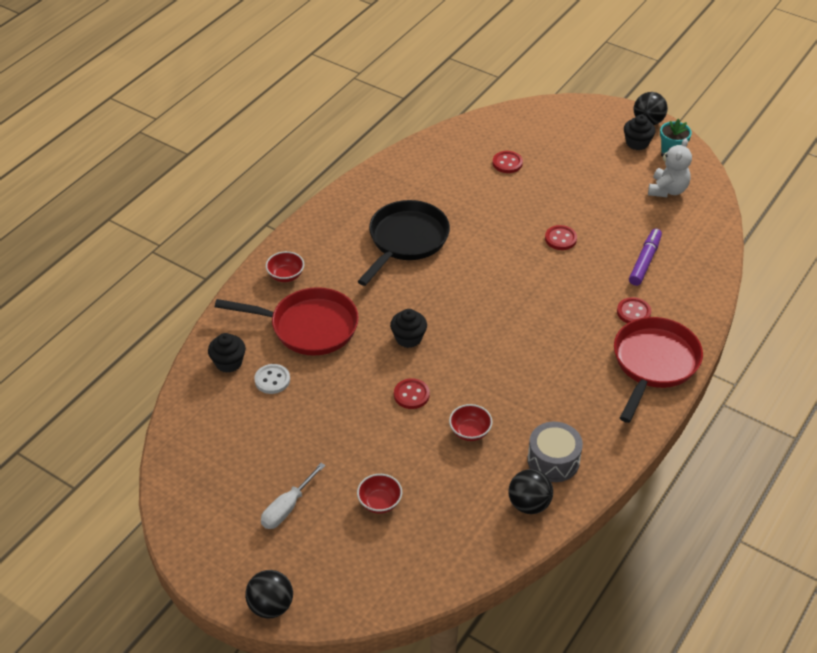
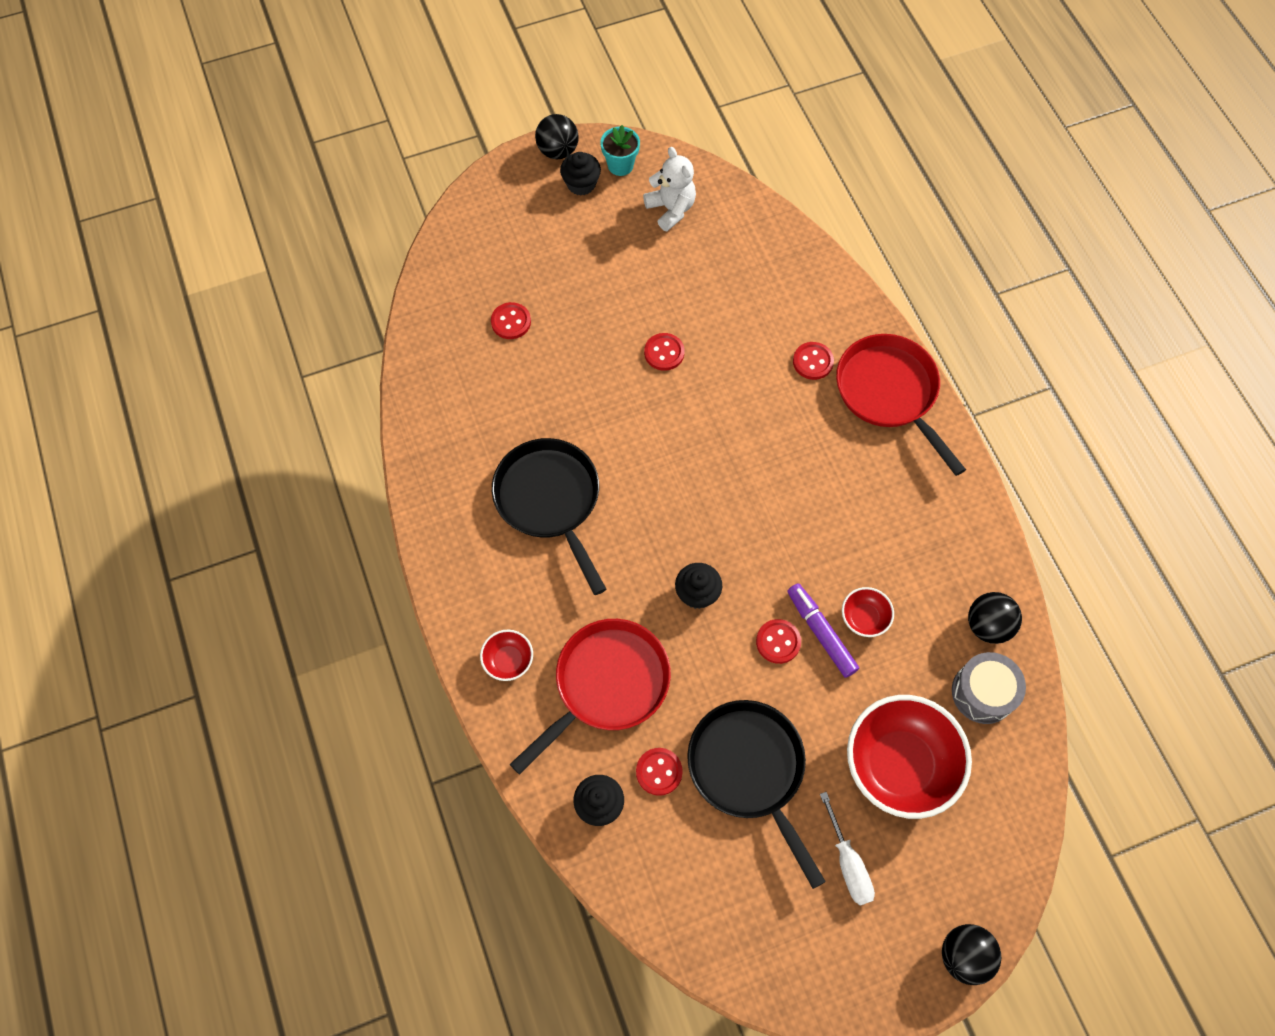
camera: 55 degrees left, 20 degrees up
white button [254,364,290,394] -> red button [636,748,683,796]
red bowl [357,474,402,513] -> red bowl [847,695,972,819], size x2.21
grey drum [527,422,583,482] -> grey drum moved to [952,652,1026,724]
purple marker [629,229,662,286] -> purple marker moved to [787,583,859,678]
none -> black pan [687,700,826,889]

